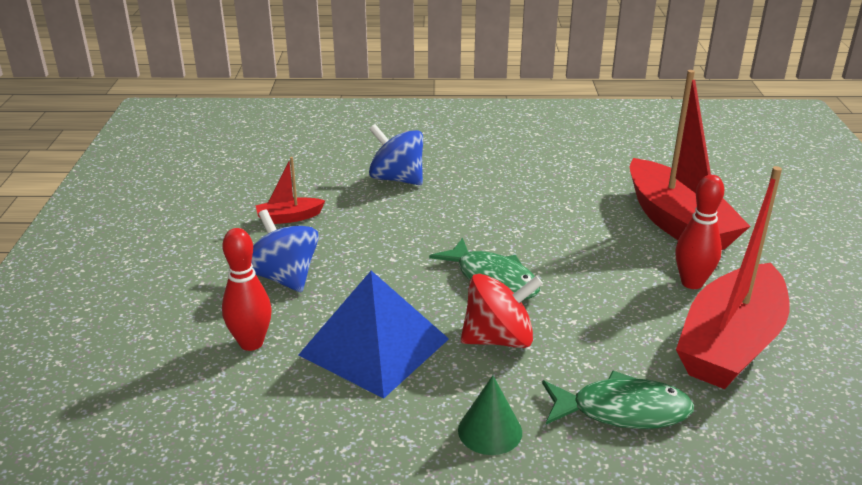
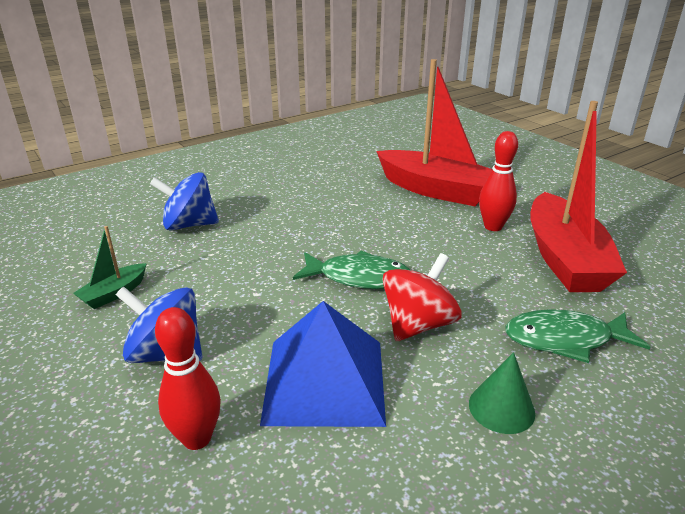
camera: 35 degrees left, 0 degrees up
red boat [255,157,325,224] -> green boat [73,226,147,309]
green fish [542,371,694,429] -> green fish turned 150 degrees counterclockwise [505,309,650,363]

